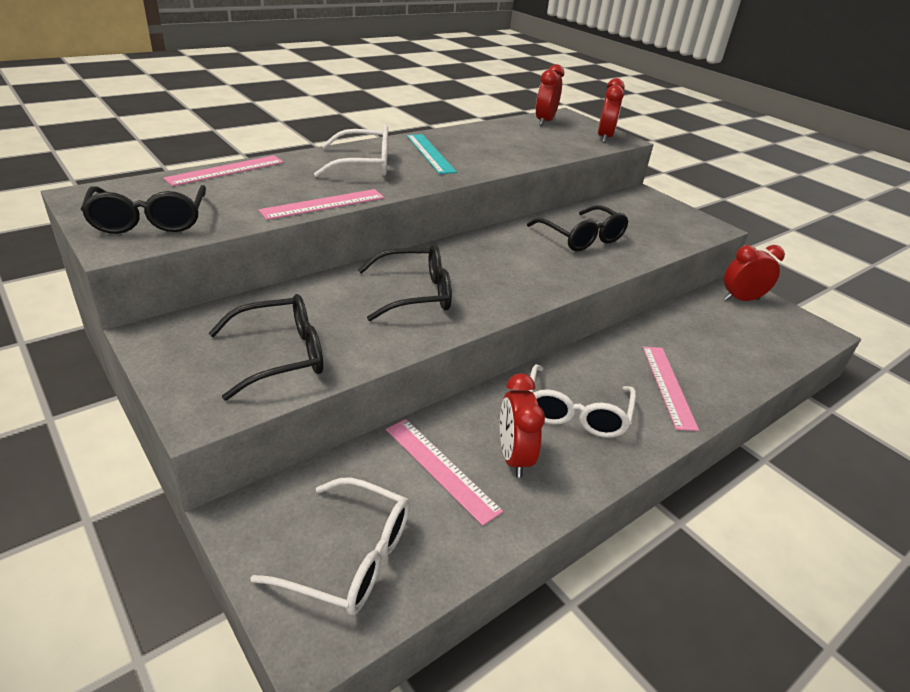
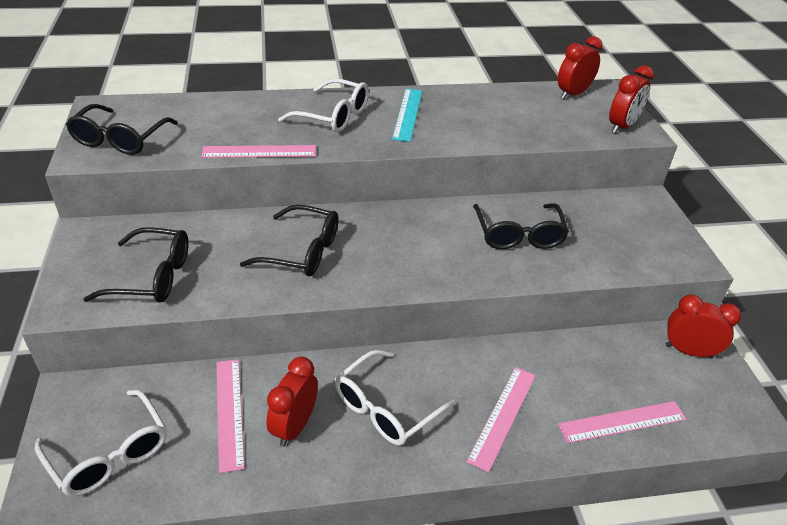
camera: 30 degrees right, 5 degrees up
pink ruler [163,155,284,186] -> pink ruler moved to [558,401,687,443]

